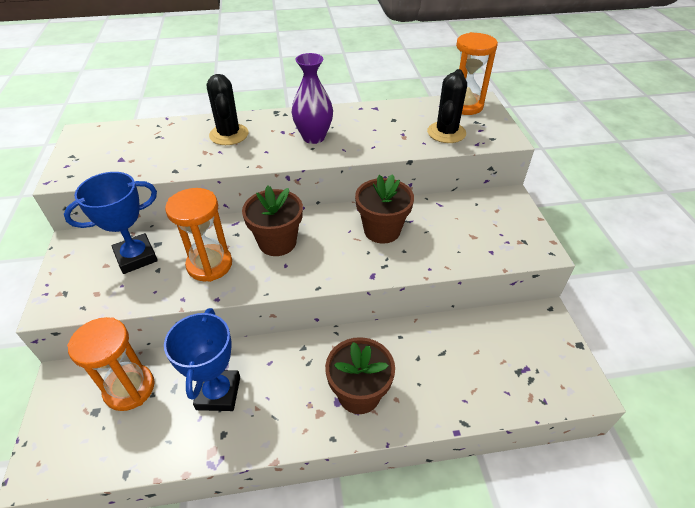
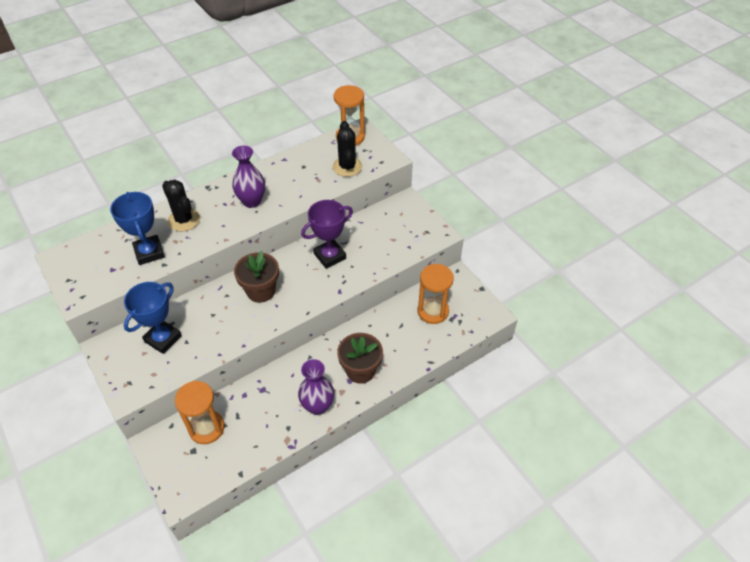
camera: 25 degrees left, 5 degrees up
blue trophy [164,308,240,411] -> blue trophy moved to [110,192,165,265]
orange hourglass [165,188,232,282] -> orange hourglass moved to [417,264,454,324]
brown flower pot [355,174,414,244] -> purple trophy [301,200,353,269]
none -> purple vase [298,359,334,415]

